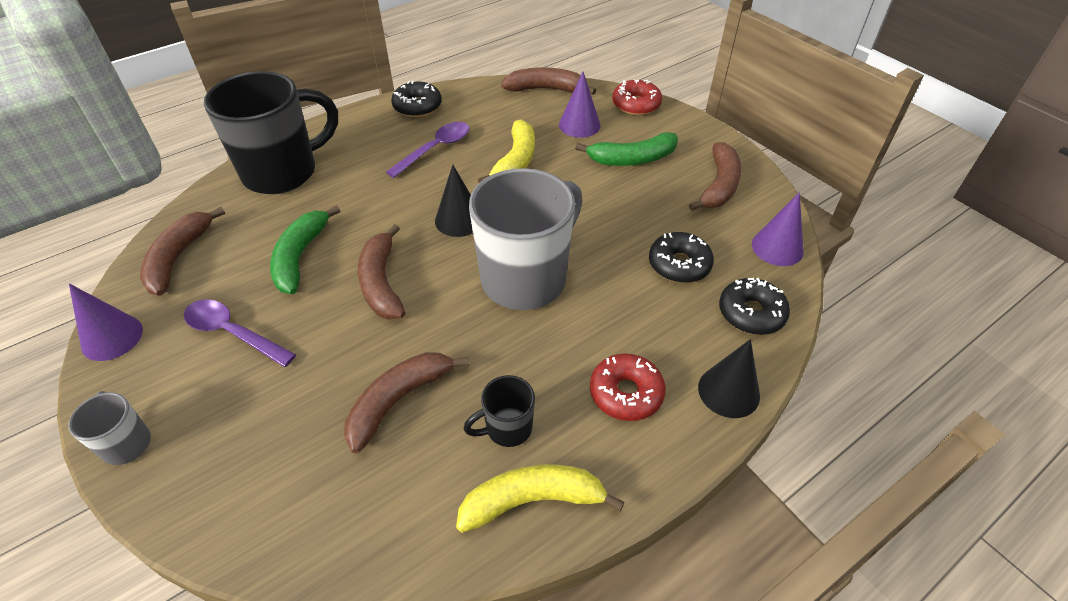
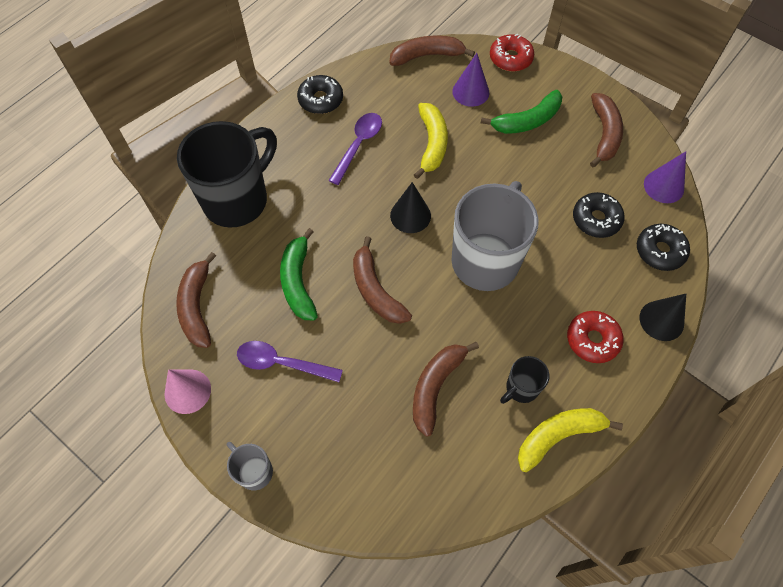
camera: 15 degrees left, 15 degrees up
purple cone [69,284,143,361] -> pink cone [165,369,211,414]

